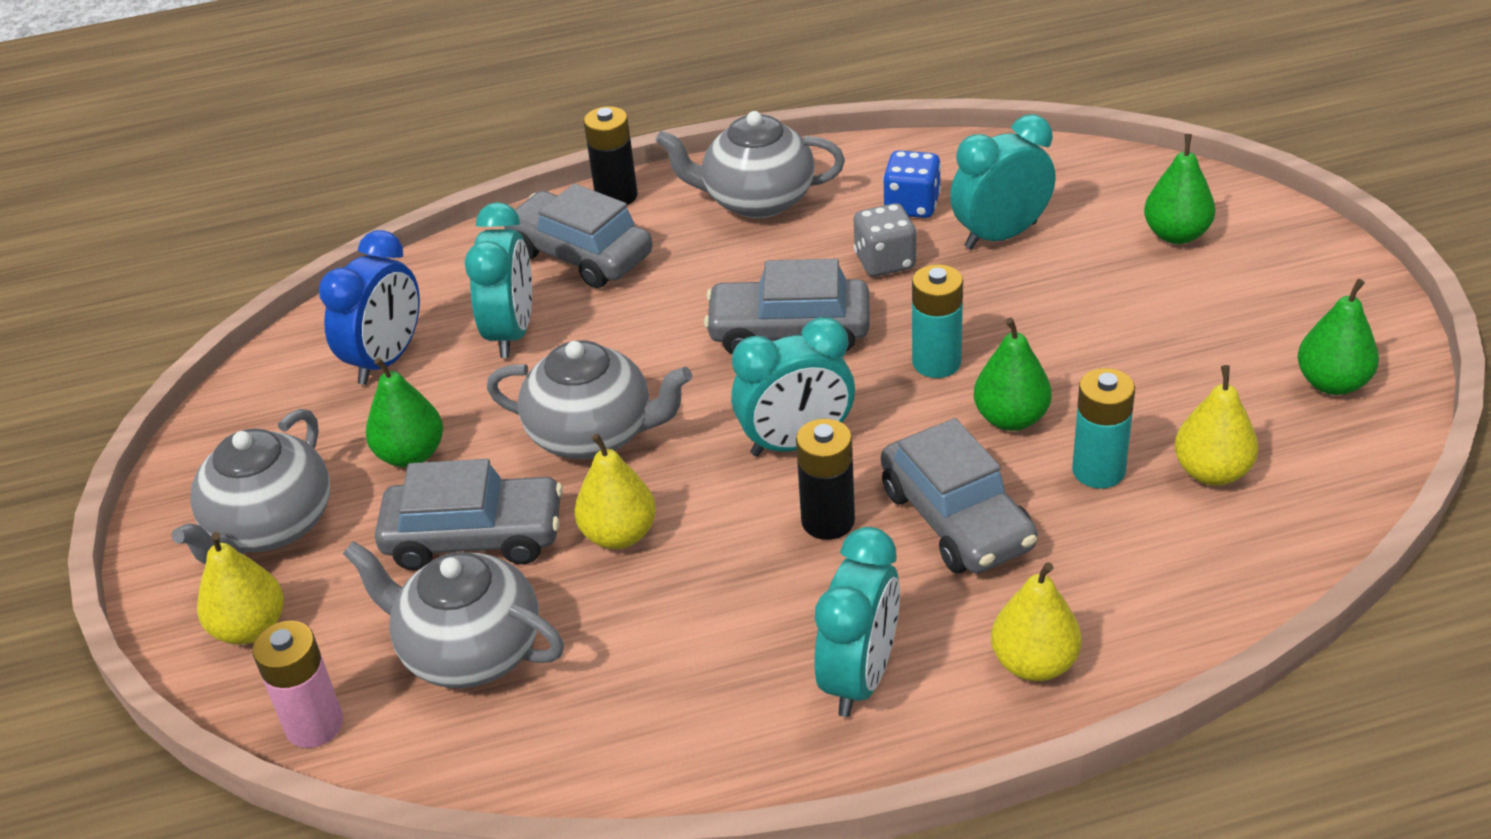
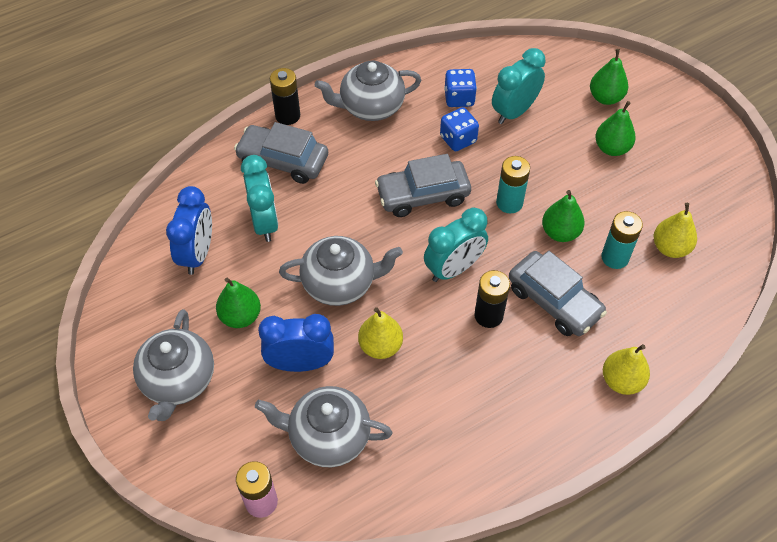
camera: 20 degrees left, 15 degrees up
yellow pear [197,532,284,645] -> none
grey car [375,459,563,570] -> blue clock [258,314,334,372]
turquoise clock [814,527,900,717] -> none
grey dice [854,203,917,277] -> blue dice [440,107,479,151]
green pear [1297,279,1379,395] -> green pear moved to [595,101,636,156]

